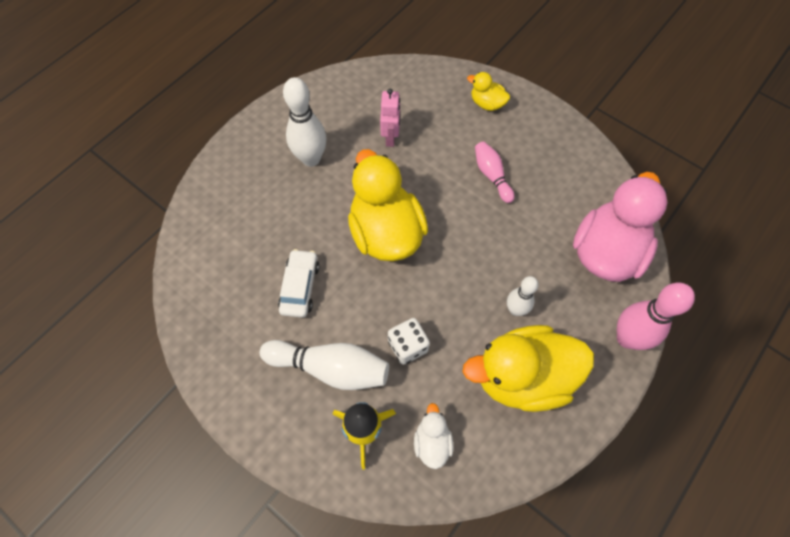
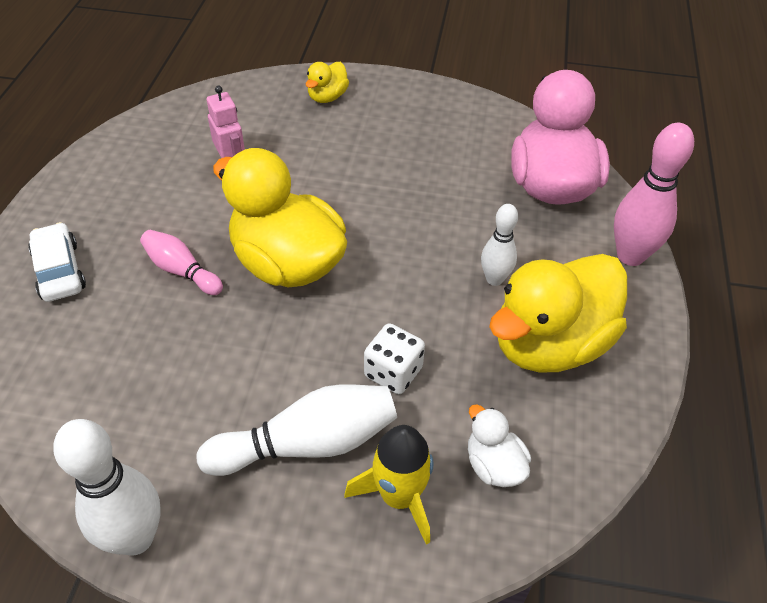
camera: 30 degrees left, 15 degrees down
white car [278,249,319,318] -> white car moved to [28,222,86,302]
white bowling pin [283,77,327,167] -> white bowling pin moved to [53,419,161,556]
yellow duck [467,72,510,111] -> yellow duck turned 60 degrees counterclockwise [306,62,349,103]
pink bowling pin [475,141,515,203] -> pink bowling pin moved to [140,230,223,295]

